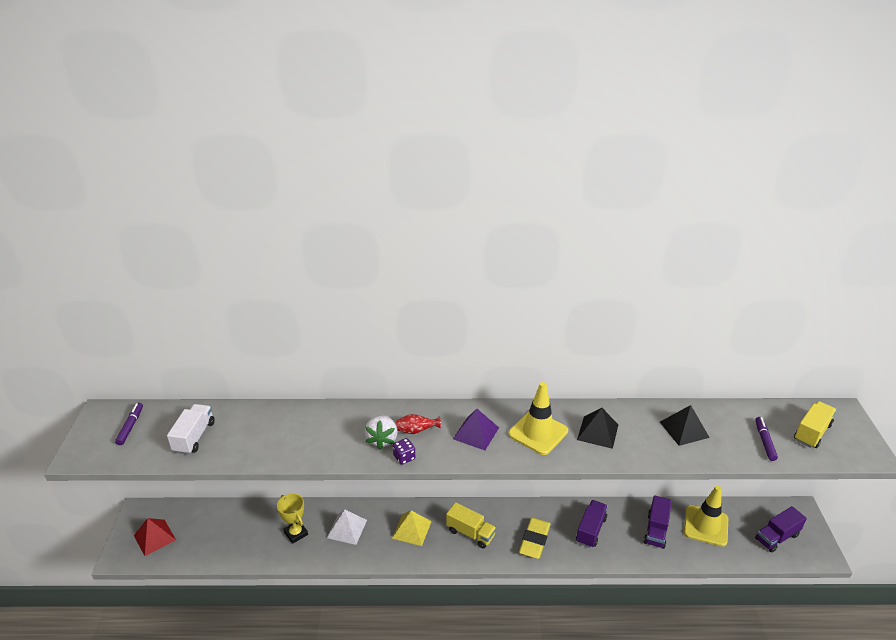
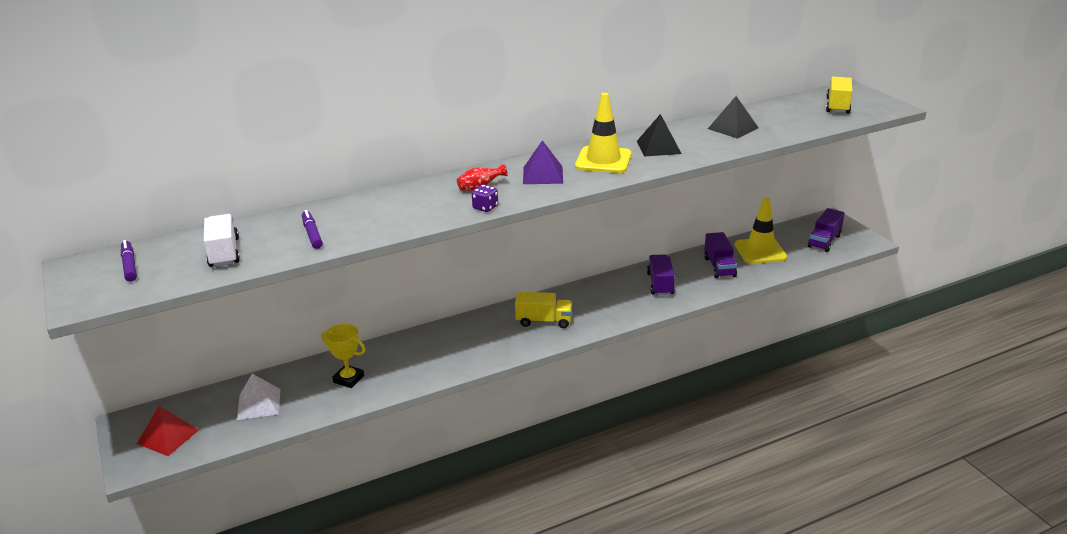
camera: 25 degrees left, 5 degrees down
white pyramid [327,510,367,545] -> white pyramid moved to [237,374,281,420]
white strawberry [365,415,398,450] -> none
yellow pyramid [392,511,432,546] -> none
yellow eraser [519,517,551,559] -> none
purple marker [755,417,778,461] -> purple marker moved to [302,210,323,249]

